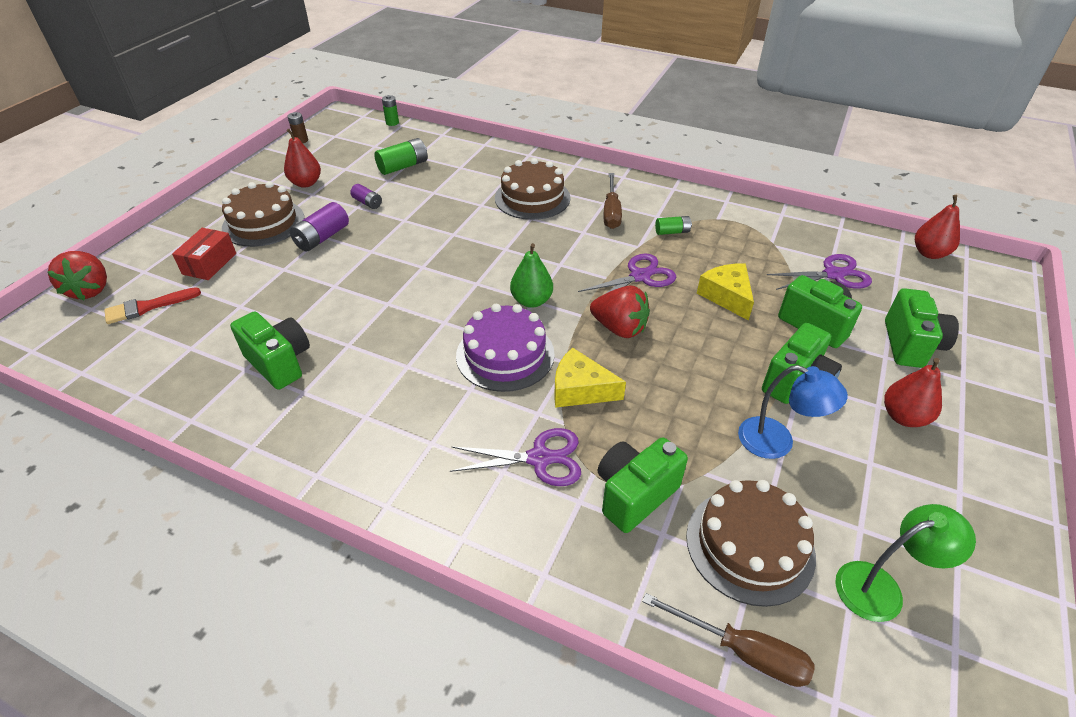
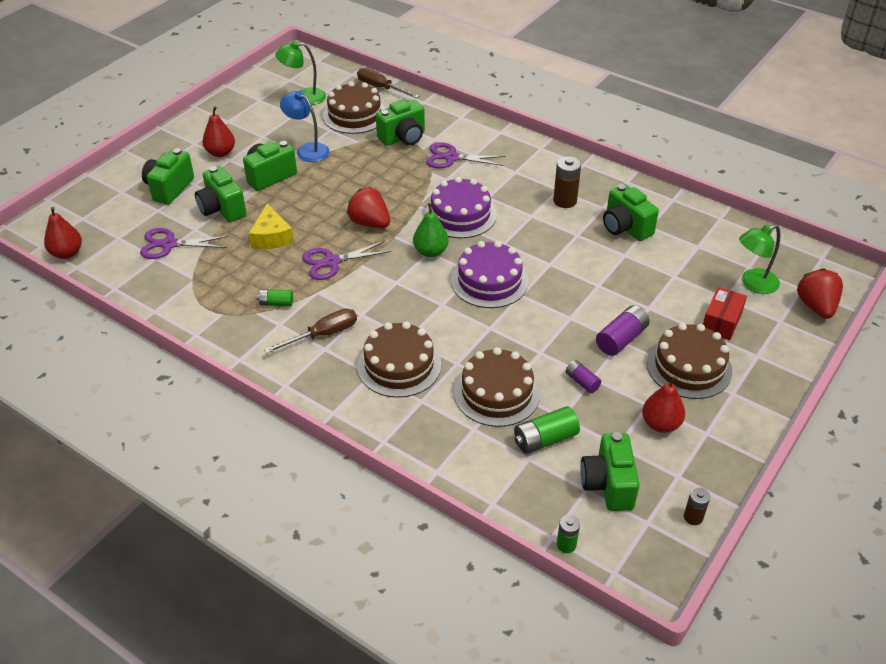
camera: 170 degrees left, 0 degrees up
red brush [104,287,201,324] -> green lamp [739,224,780,294]
yellow cheese [554,347,626,408] -> none
brown screwdriver [604,173,622,229] -> brown screwdriver turned 45 degrees clockwise [264,308,357,354]
none -> purple cake [451,241,528,308]
none -> brown cake [454,347,540,427]
none -> brown battery [553,156,581,208]
none -> green camera [580,432,640,511]

